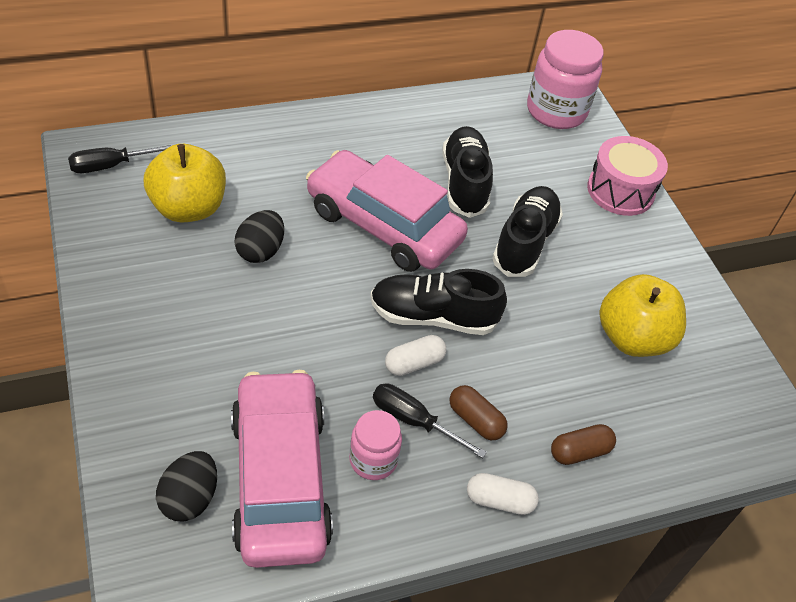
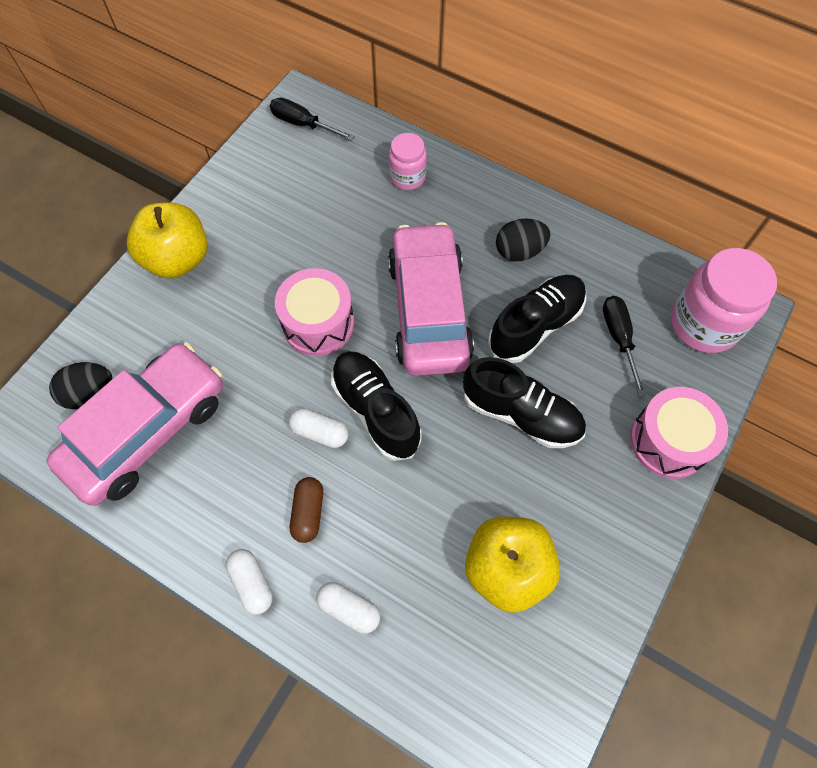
camera: 55 degrees right, 15 degrees up
yellow apple [144,144,226,223] -> yellow apple moved to [127,202,208,278]
black egg [235,210,284,263] -> black egg moved to [496,218,550,261]
pink jar [349,410,402,480] -> pink jar moved to [389,133,427,190]
black screwdriver [373,383,487,458] -> black screwdriver moved to [603,296,646,396]
black shoe [492,186,563,277] -> black shoe turned 45 degrees clockwise [463,357,586,448]
brown capsule [551,424,616,465] -> white capsule [316,582,380,634]
none -> pink drum [275,268,354,356]

